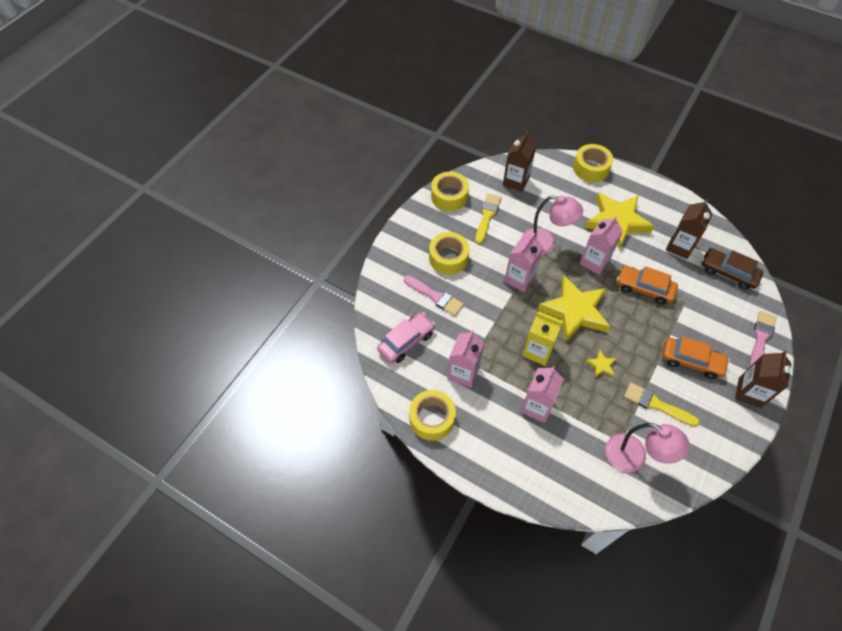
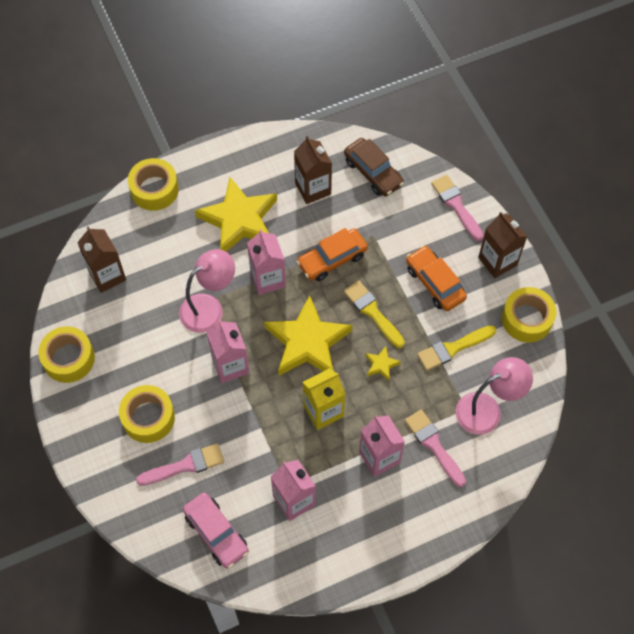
camera: 55 degrees left, 5 degrees up
pink car [377,312,435,363] -> pink car turned 150 degrees clockwise [183,493,249,568]
yellow tape [409,390,456,441] -> yellow tape moved to [502,287,556,343]
yellow brush [475,193,501,244] -> yellow brush moved to [344,281,405,348]
orange car [662,336,730,379] -> orange car turned 90 degrees counterclockwise [406,245,467,311]
brown car [701,248,763,290] -> brown car turned 105 degrees counterclockwise [344,138,404,196]
none -> pink brush [405,410,466,487]

